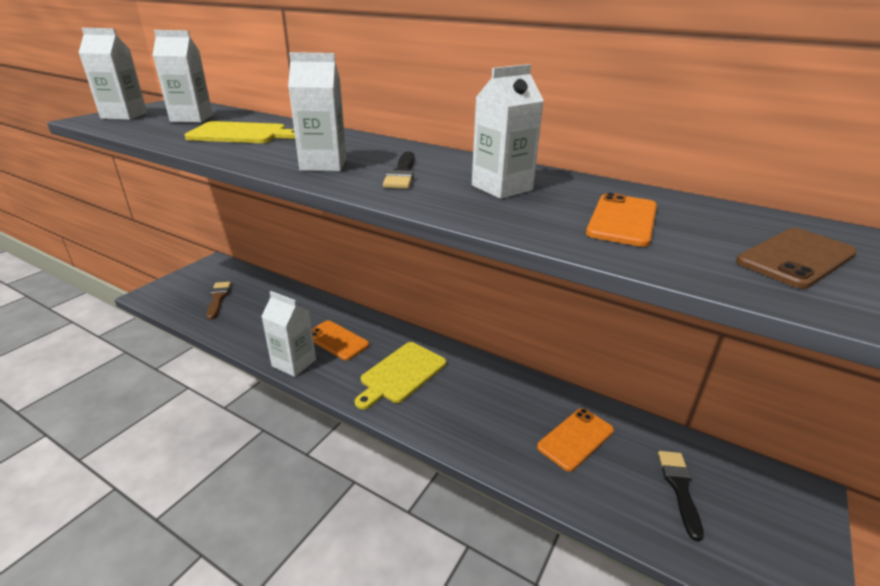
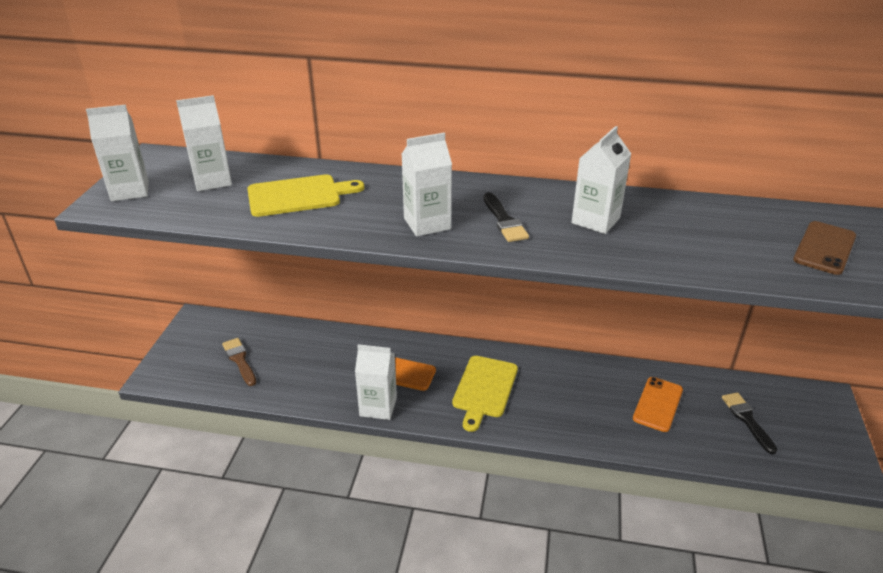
camera: 20 degrees left, 5 degrees up
orange phone [586,193,657,247] -> none

